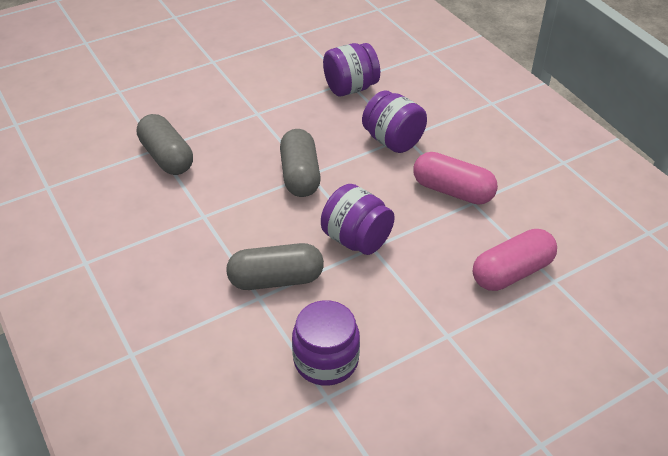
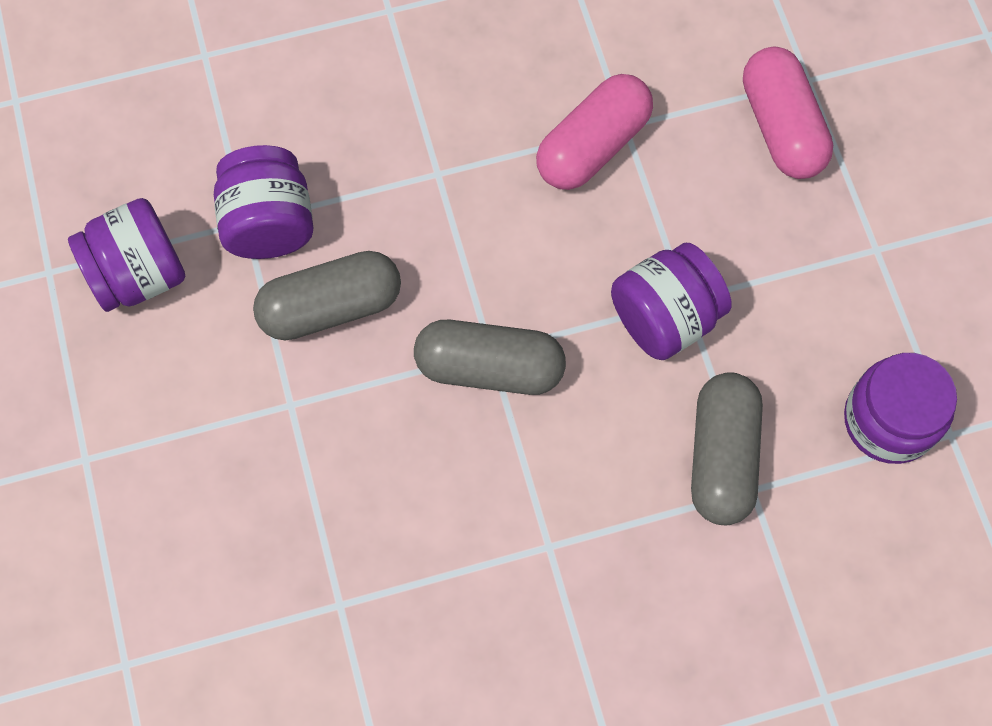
camera: 75 degrees left, 25 degrees up
grey capsule [137,114,193,175] -> grey capsule moved to [253,251,401,340]
purple jar [362,90,427,153] -> purple jar moved to [68,198,185,312]

